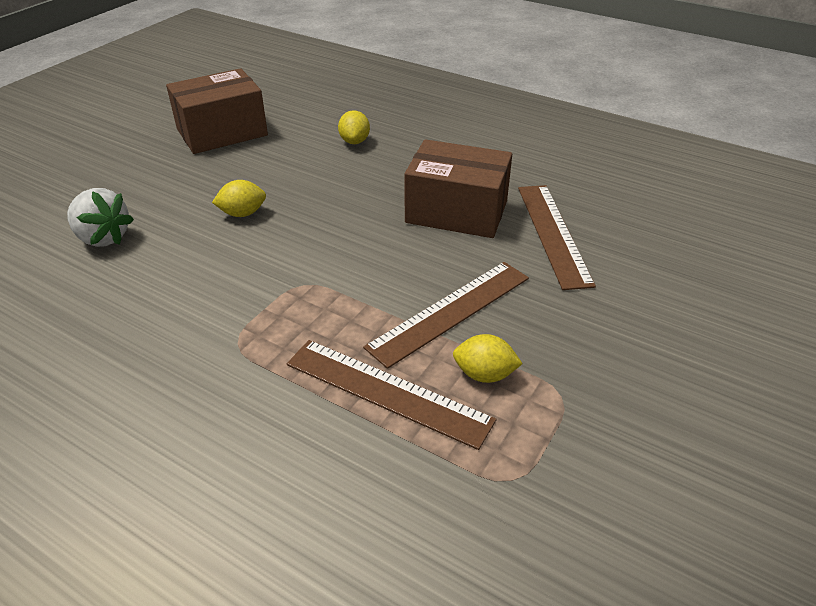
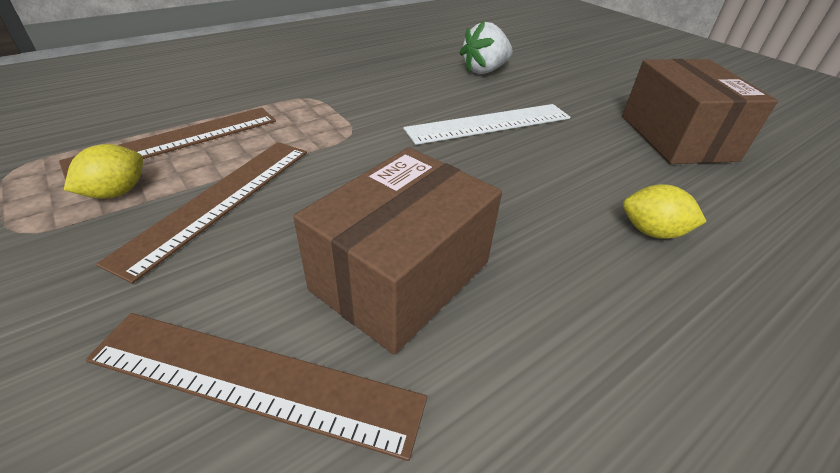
camera: 110 degrees right, 0 degrees up
yellow lemon [212,180,266,217] -> white ruler [403,104,570,145]
brown ruler [363,262,529,369] -> brown ruler turned 45 degrees clockwise [96,142,307,284]

